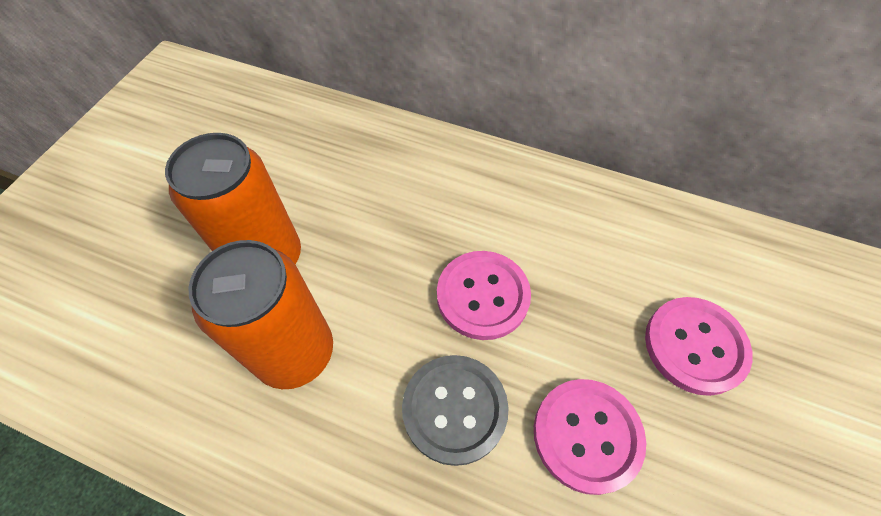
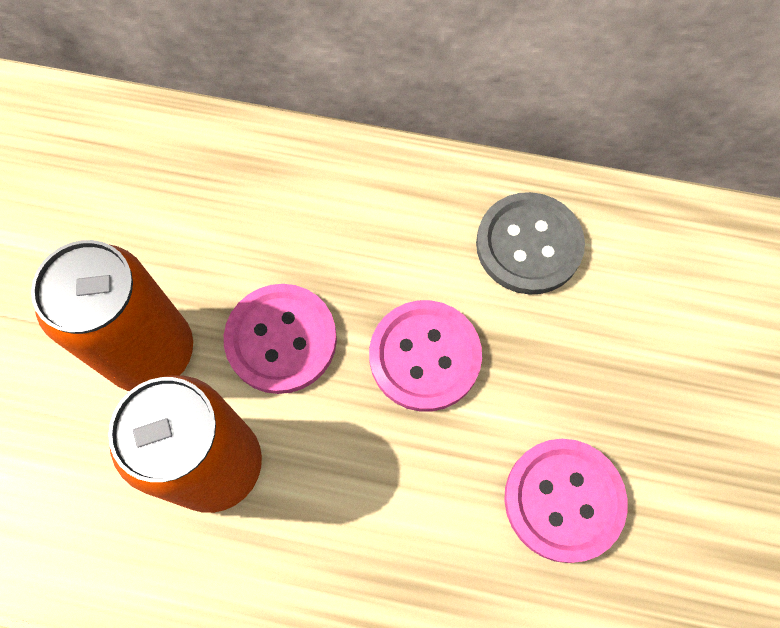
camera: 10 degrees left, 10 degrees up
grey button [402,355,509,466] -> grey button moved to [476,192,585,295]
pink button [645,297,753,396] -> pink button moved to [224,284,337,394]

